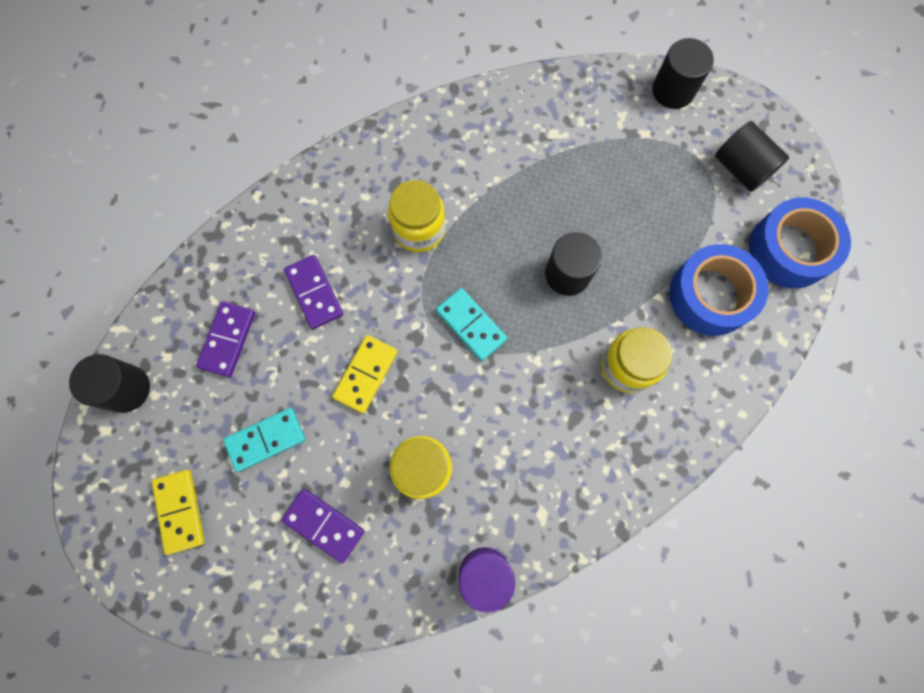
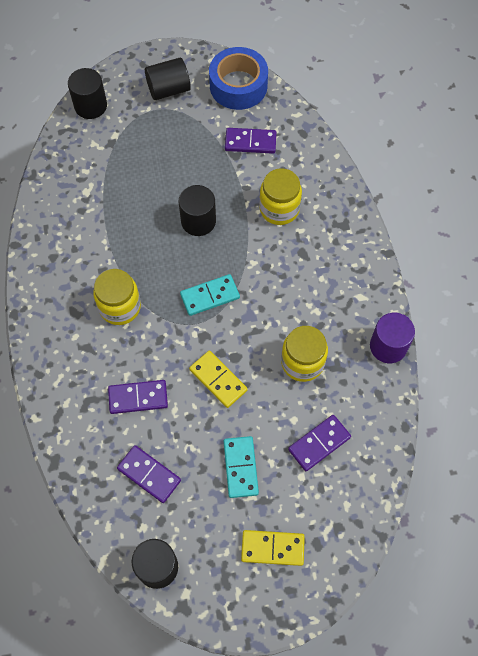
camera: 70 degrees left, 10 degrees down
blue tape [669,244,769,336] -> purple domino [225,128,277,154]

